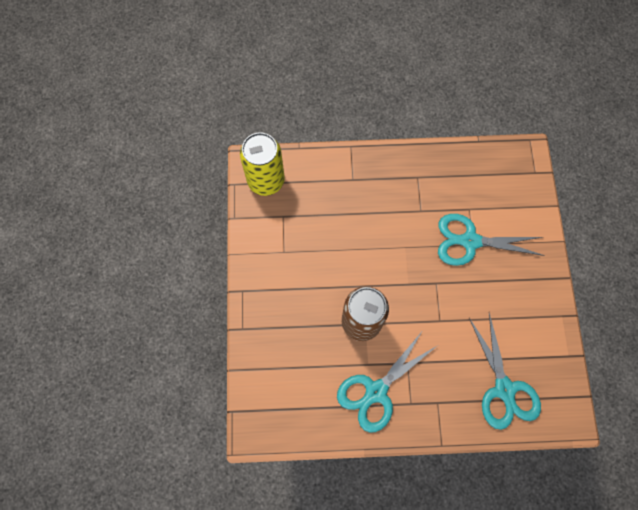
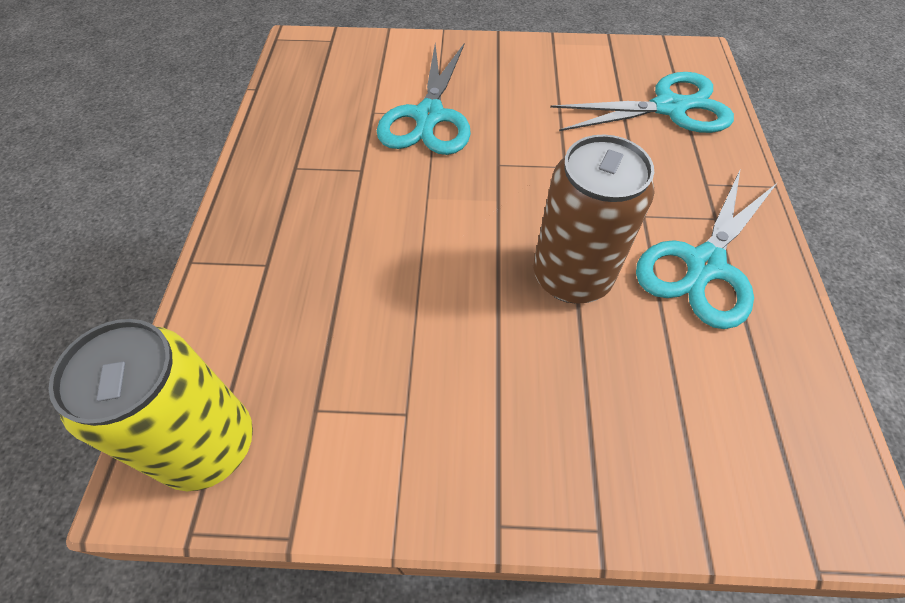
camera: 85 degrees left, 15 degrees down
turquoise scissors [337,332,437,433] -> turquoise scissors turned 75 degrees clockwise [636,170,777,329]

